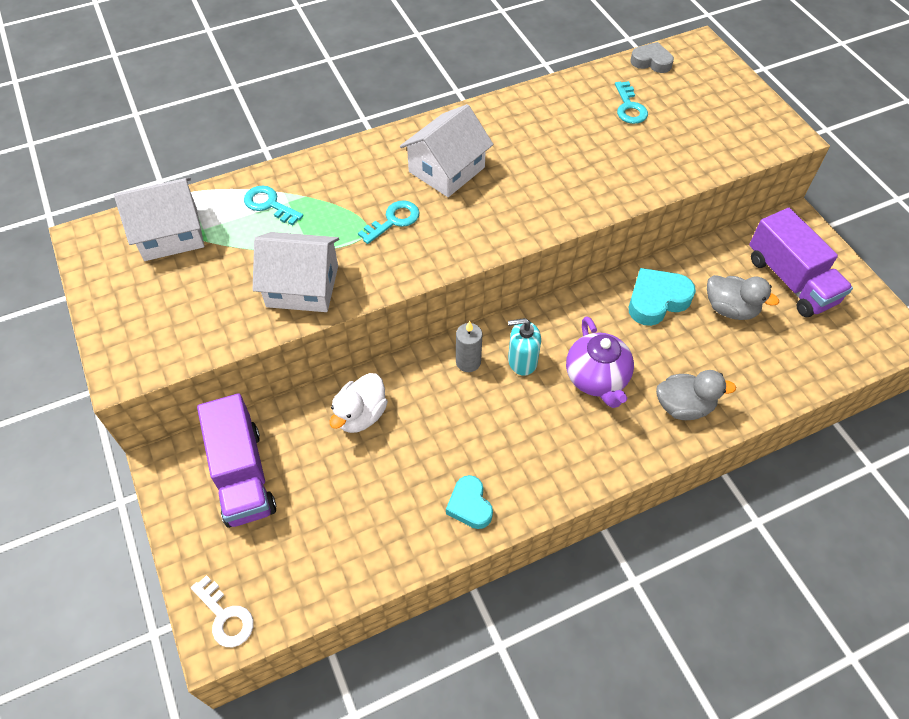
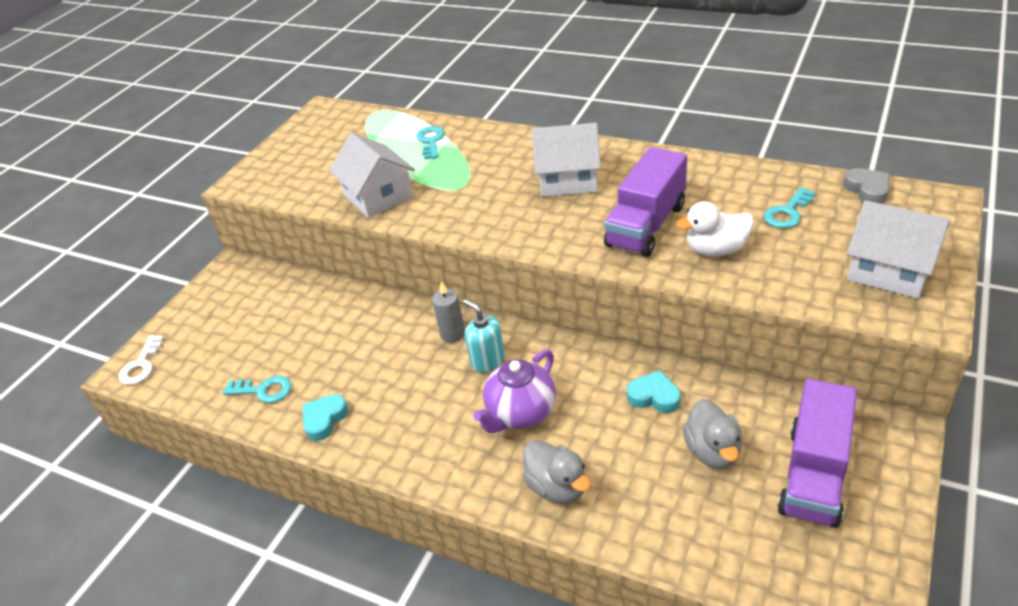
camera: 55 degrees right, 15 degrees down
white house [114,178,204,261] -> white house moved to [847,201,950,299]
purple truck [197,393,276,528] -> purple truck moved to [604,147,687,257]
white duck [330,373,388,433] -> white duck moved to [676,201,754,256]
turquoise key [358,200,420,244] -> turquoise key moved to [222,376,292,403]
turquoise heart [629,268,696,326] -> turquoise heart [627,370,681,413], size x0.66

